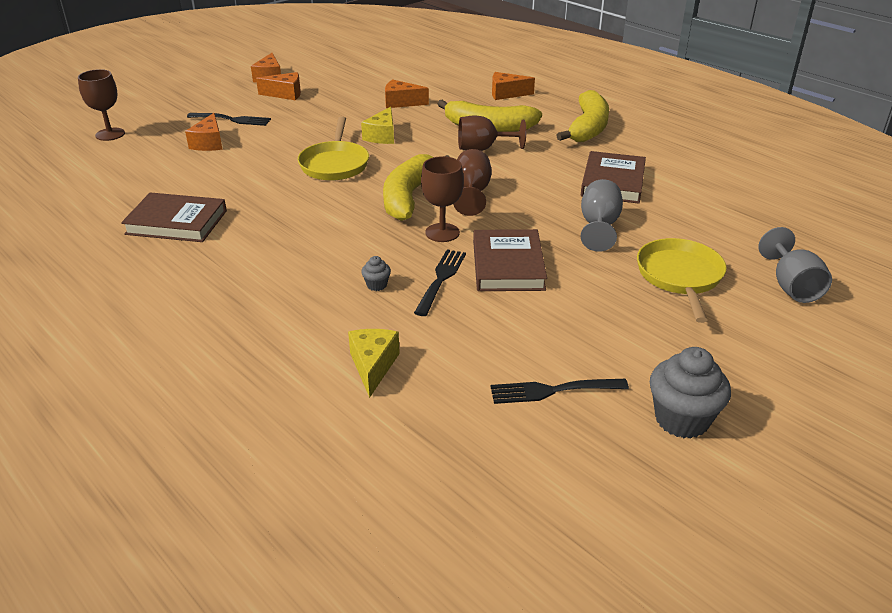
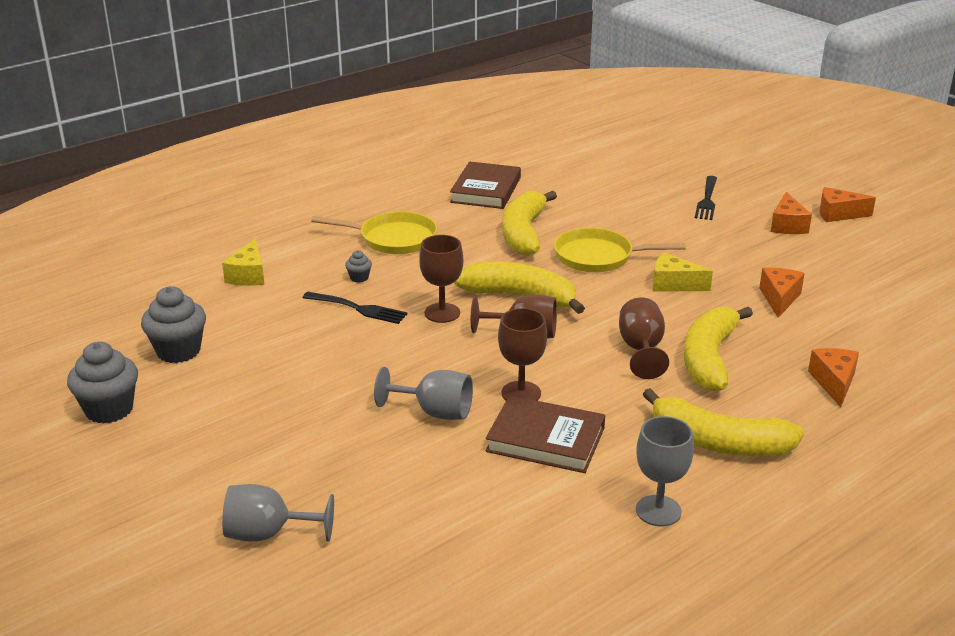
camera: 95 degrees right, 5 degrees down
brown goblet [78,69,125,141] -> brown goblet moved to [498,308,547,401]
orange cheese [185,113,223,151] -> none
yellow cheese [348,329,400,398] -> yellow cheese turned 90 degrees clockwise [222,238,265,286]
brown book [473,229,547,291] -> none
black fork [490,379,629,404] -> grey cupcake [141,286,206,363]
yellow pan [637,238,727,323] -> yellow pan moved to [311,211,437,254]
none -> yellow banana [503,191,557,256]
none -> grey goblet [636,416,694,526]

